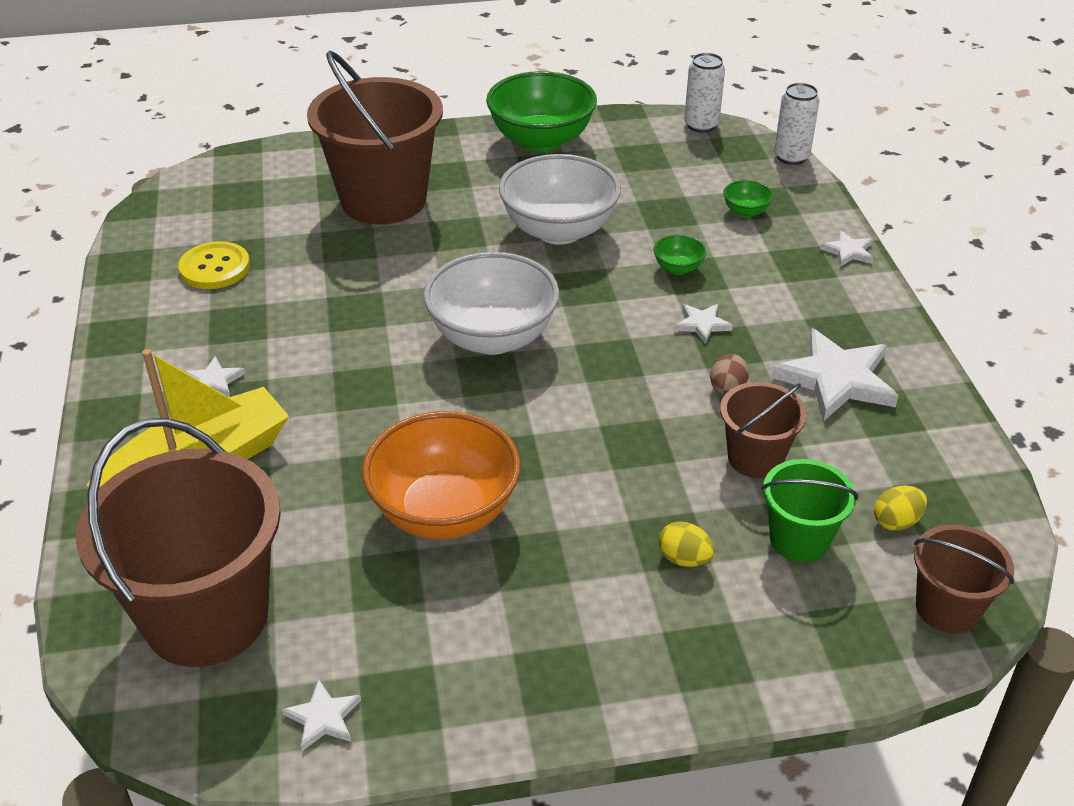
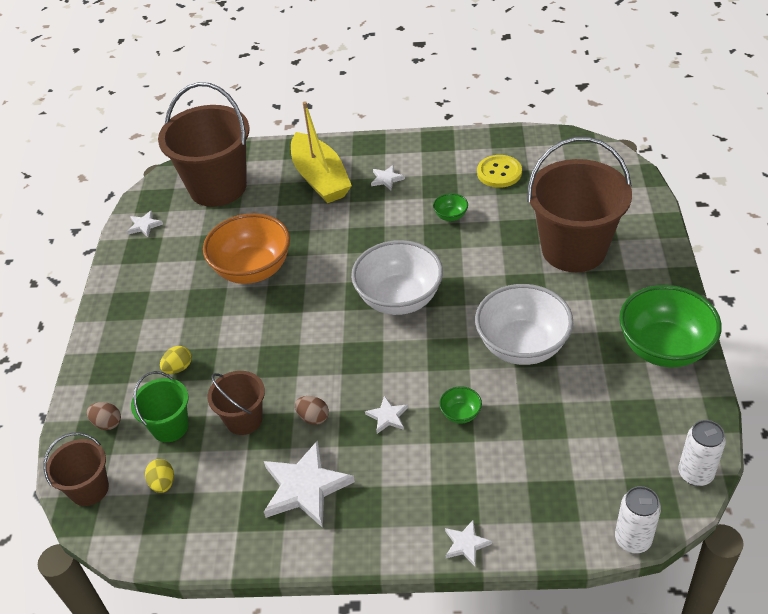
camera: 105 degrees right, 5 degrees up
green bowl [723,180,773,217] -> green bowl moved to [433,193,468,221]
none -> brown egg [87,402,121,430]

